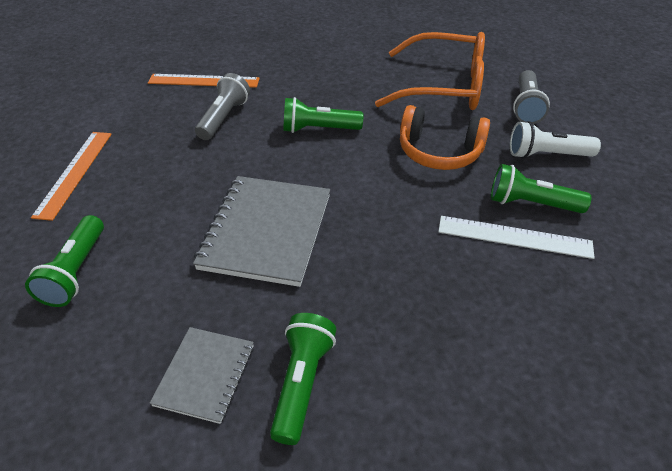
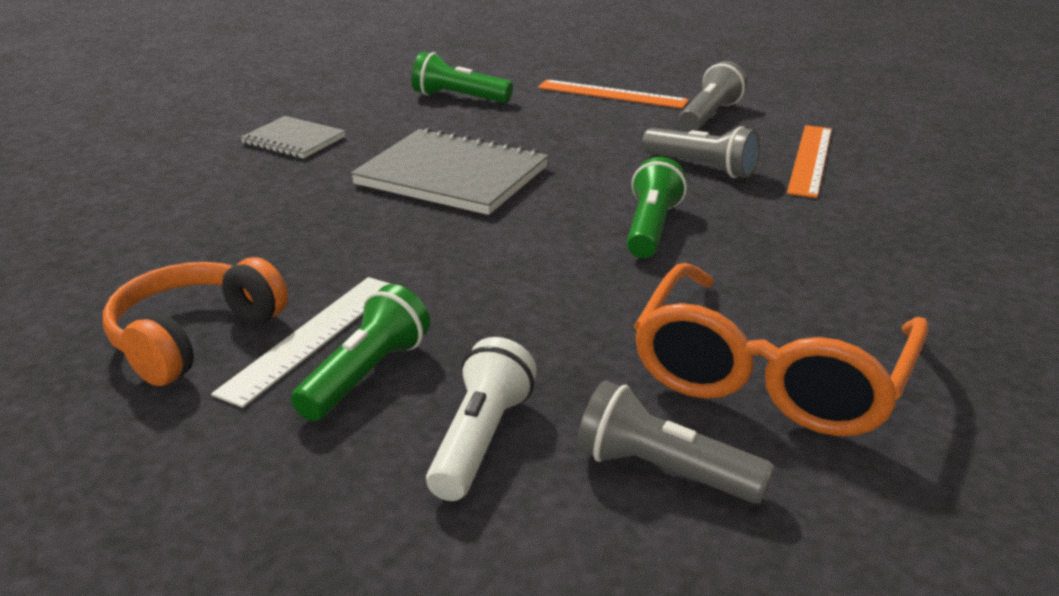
camera: 105 degrees right, 15 degrees down
green flashlight [270,313,336,445] -> none
orange headphones [400,105,490,170] -> orange headphones moved to [103,257,288,386]
none -> grey flashlight [679,61,747,131]

